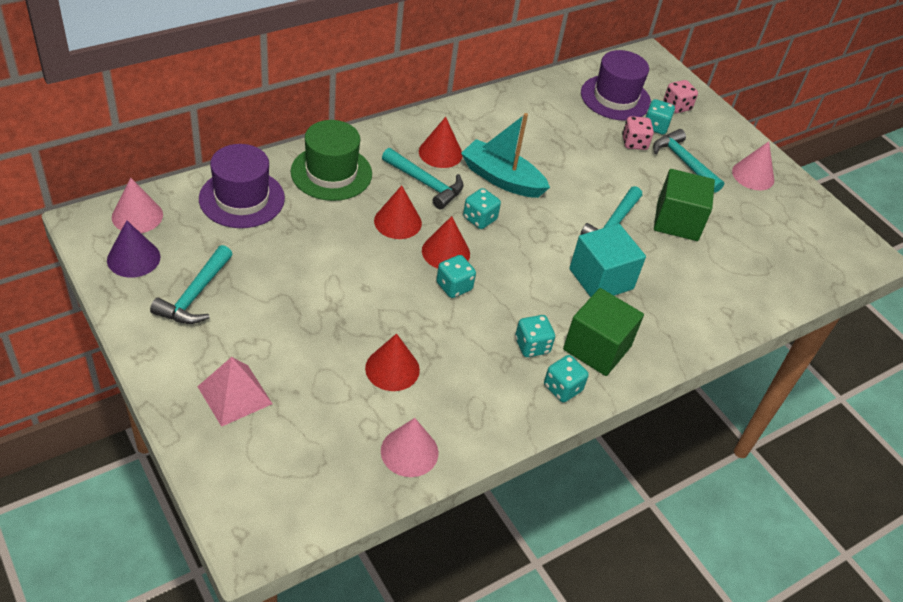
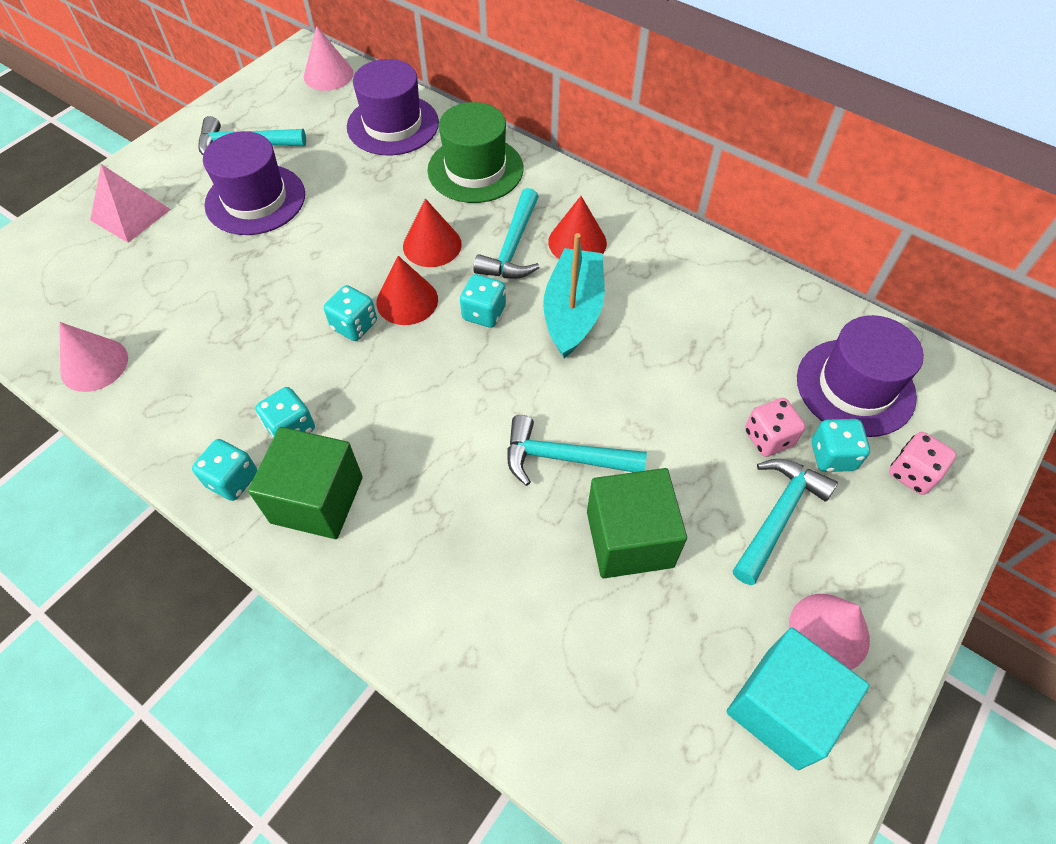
camera: 75 degrees right, 10 degrees up
purple cone [107,220,160,278] -> none
red cone [365,333,420,391] -> none
turquoise cube [569,224,646,297] -> turquoise cube moved to [727,628,870,770]
none -> purple hat [203,131,305,235]

